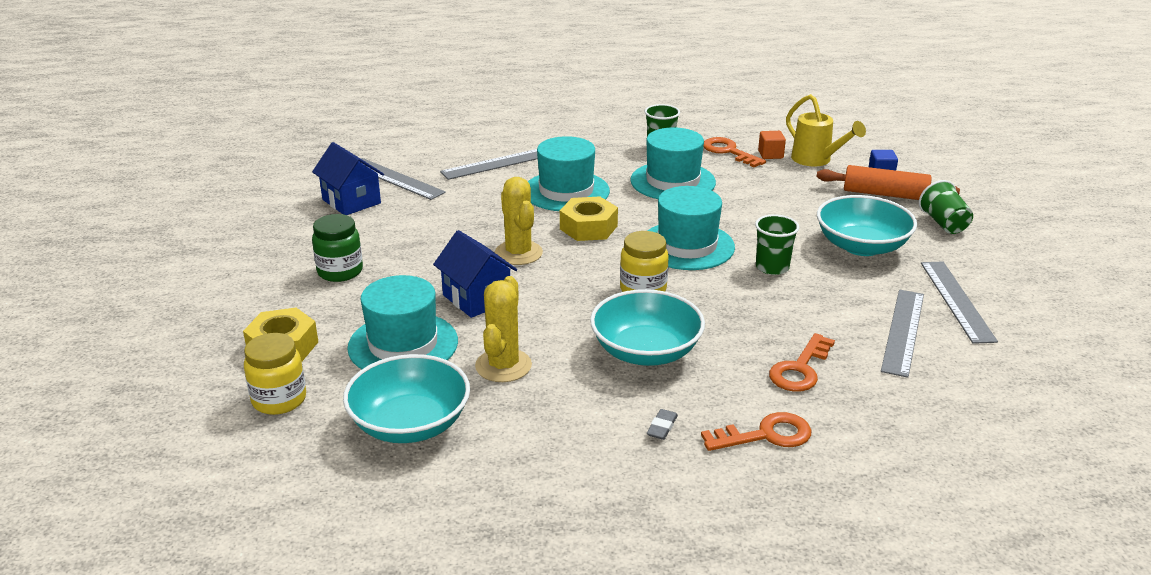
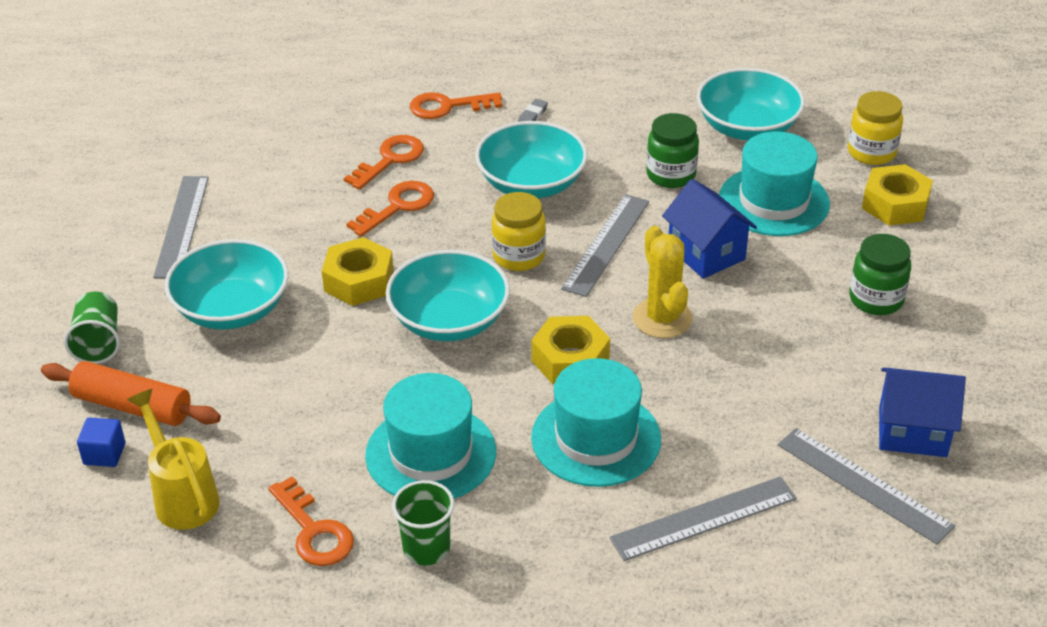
camera: 175 degrees left, 10 degrees up
blue house [312,142,384,215] -> blue house turned 45 degrees counterclockwise [879,368,966,457]
yellow cactus [475,276,532,382] -> green jar [646,113,699,188]
turquoise hat [648,186,735,270] -> turquoise bowl [386,250,510,341]
green cup [755,214,799,275] -> yellow nut [322,237,394,306]
orange cube [758,131,786,159] -> none
grey ruler [881,289,924,378] -> grey ruler moved to [561,194,649,297]
none -> orange key [347,181,434,237]

